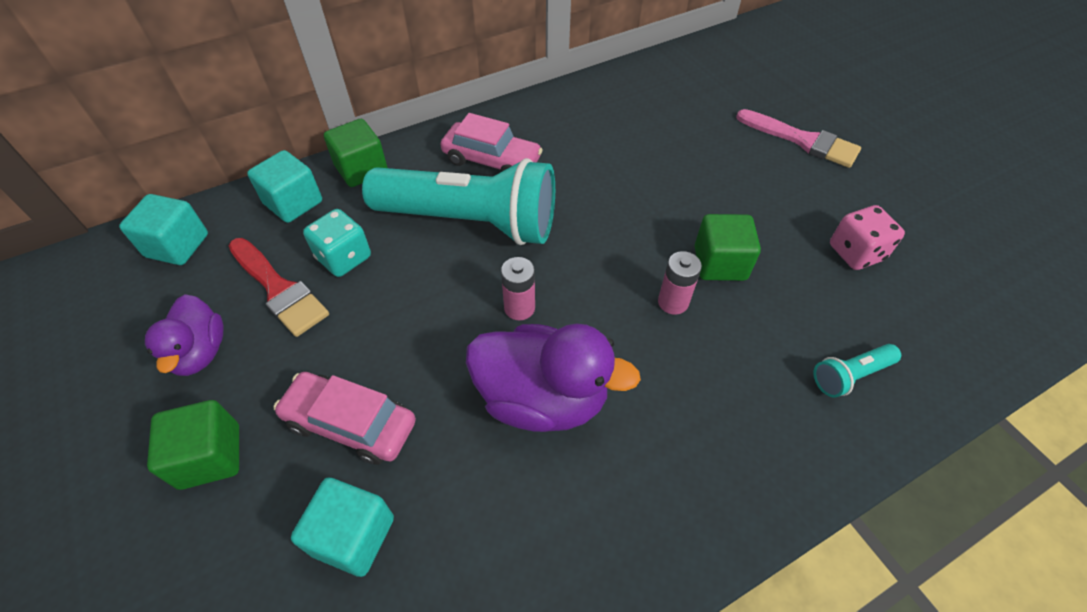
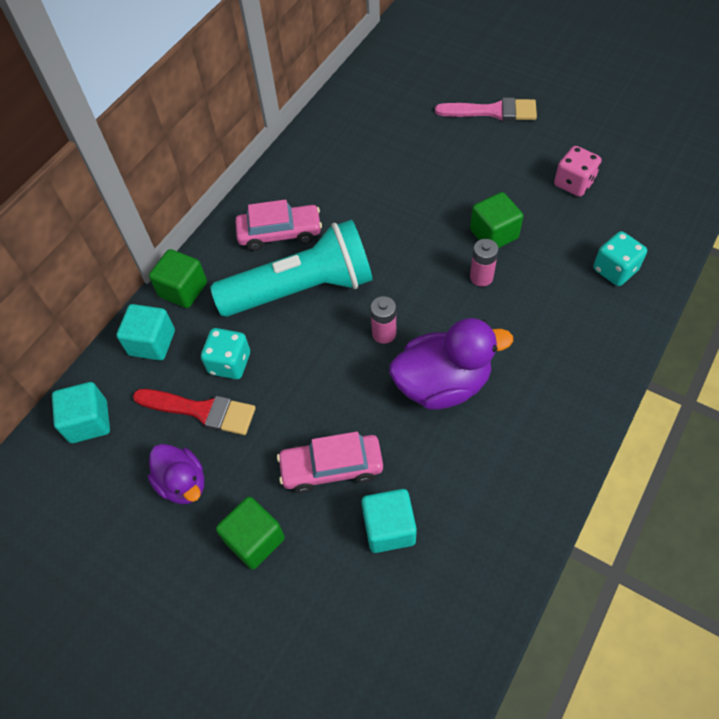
camera: 25 degrees left, 5 degrees up
turquoise flashlight [813,344,901,398] -> turquoise dice [593,231,647,286]

